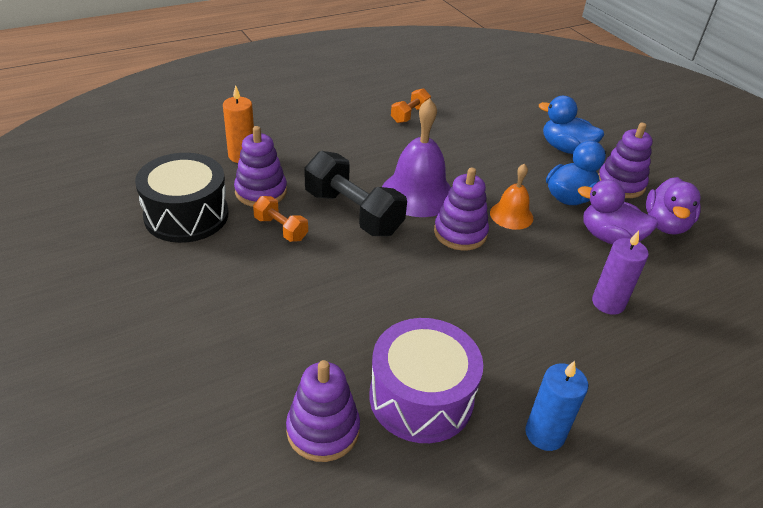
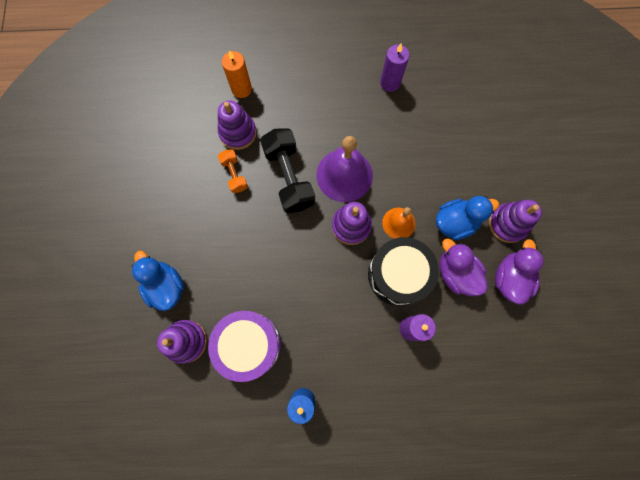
camera: 30 degrees right, 35 degrees up
black drum [135,153,229,243] -> black drum moved to [368,237,439,306]
orange dumbbell [391,88,431,123] -> purple candle [380,44,409,92]
blue duck [539,96,604,154] -> blue duck moved to [132,251,184,311]
purple duck [646,177,701,235] -> purple duck turned 150 degrees clockwise [495,239,544,305]

